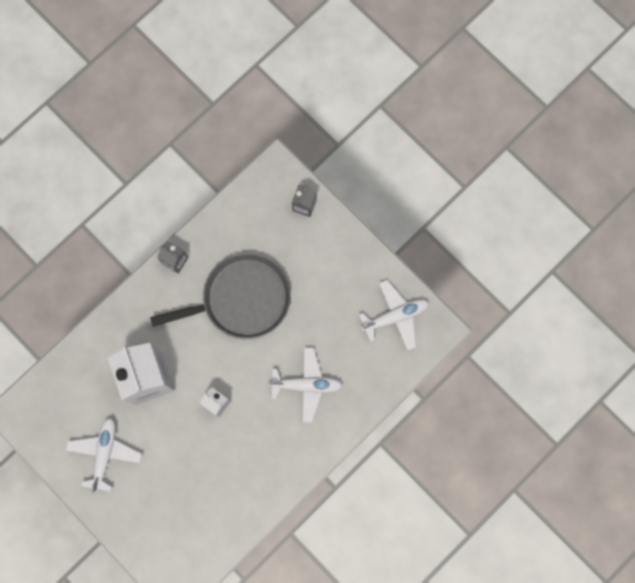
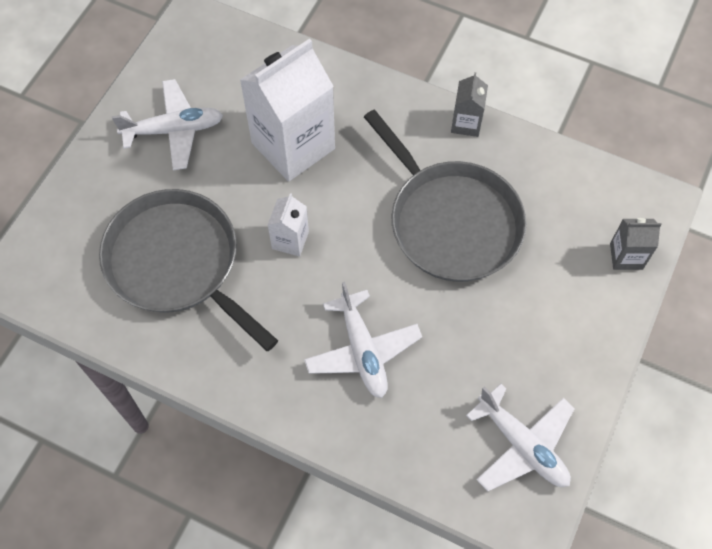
camera: 70 degrees right, 15 degrees down
none -> grey pan [99,189,278,351]

